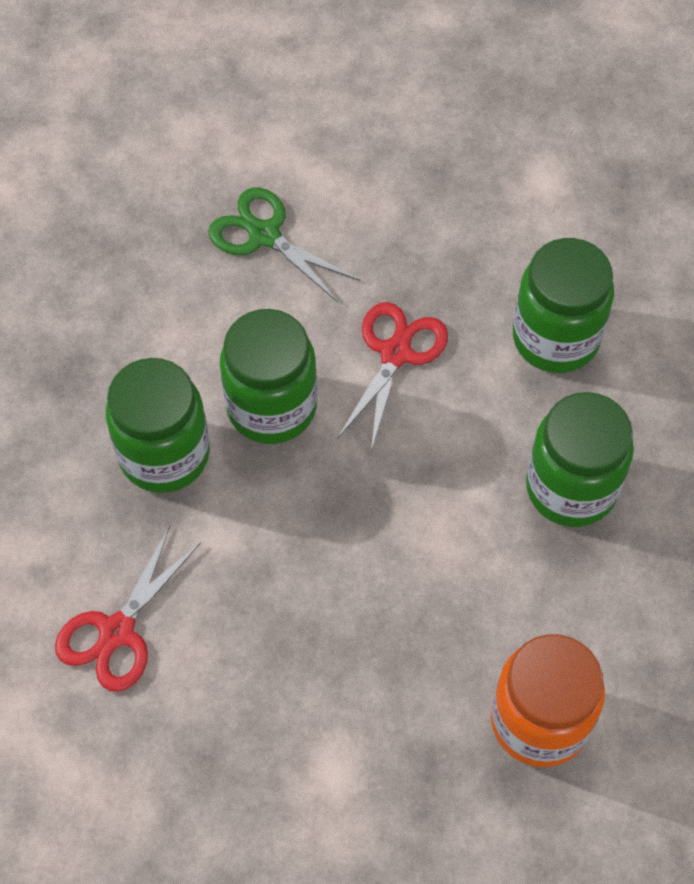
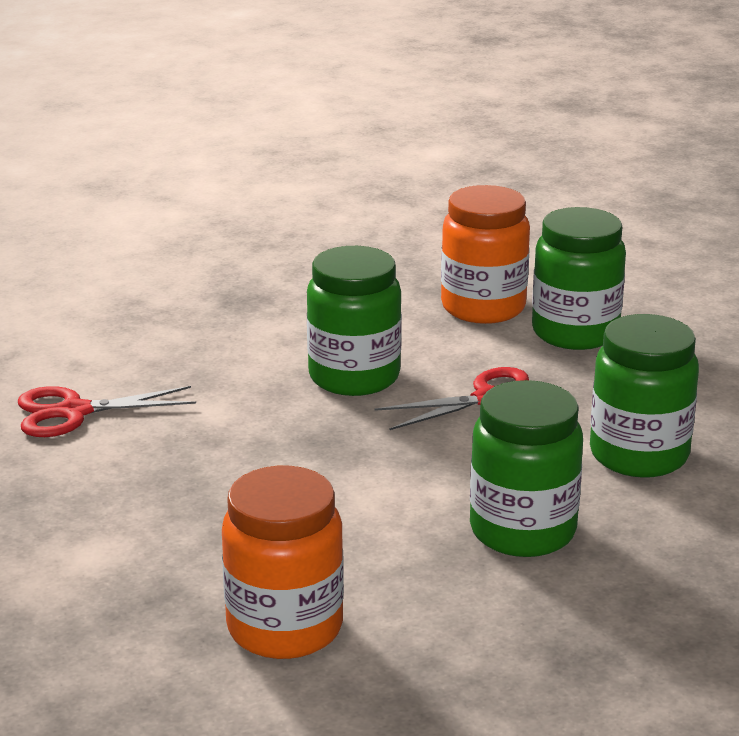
camera: 45 degrees right, 35 degrees down
green jar [106,358,210,493] -> green jar moved to [532,207,626,350]
green scissors [208,188,360,302] -> orange jar [441,185,530,324]

